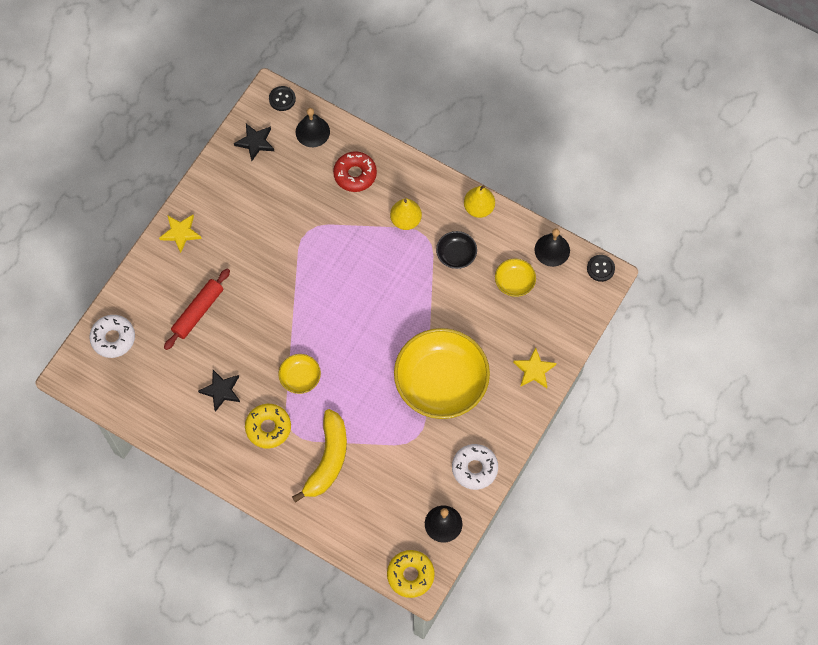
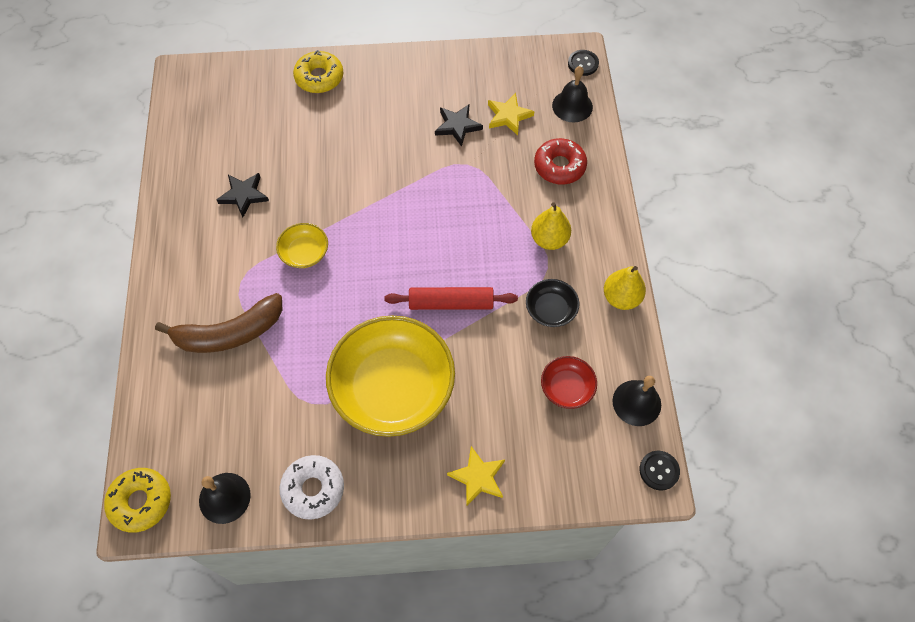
camera: 55 degrees right, 5 degrees down
white donut [89,315,135,358] -> none
yellow star [159,215,202,253] -> yellow star moved to [488,93,534,135]
red rolling pin [164,268,230,350] -> red rolling pin moved to [384,287,518,310]
black star [234,124,274,161] -> black star moved to [435,105,483,147]
yellow donut [245,404,291,448] -> yellow donut moved to [293,50,343,93]
yellow banana [292,409,347,503] -> brown banana [155,293,283,353]
yellow bowl [495,258,536,297] -> red bowl [541,356,597,409]

